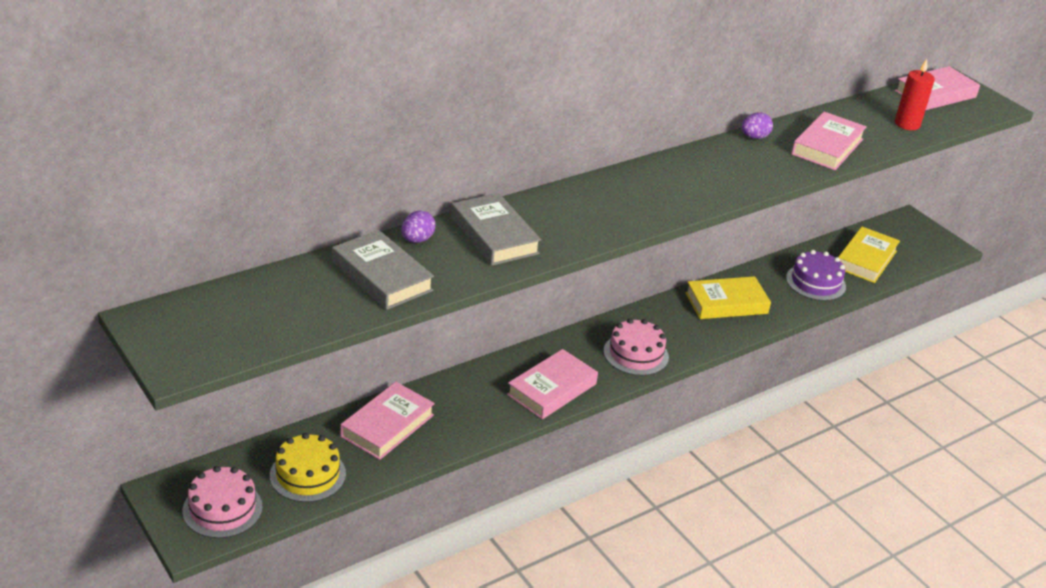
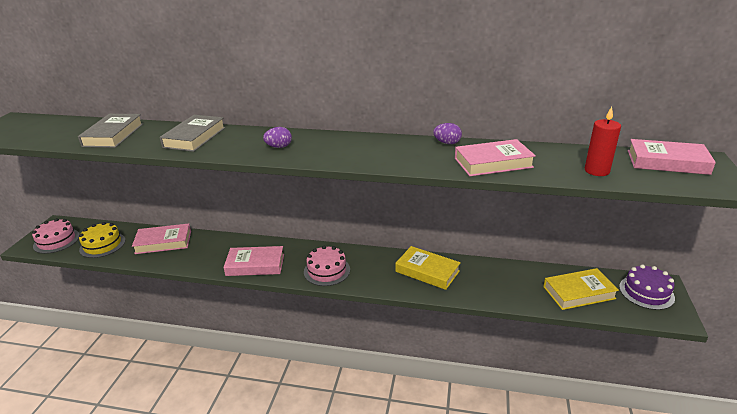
camera: 50 degrees right, 5 degrees down
purple egg [401,210,436,243] -> purple egg moved to [263,127,292,148]
purple cake [786,250,846,301] -> purple cake moved to [619,265,675,310]

